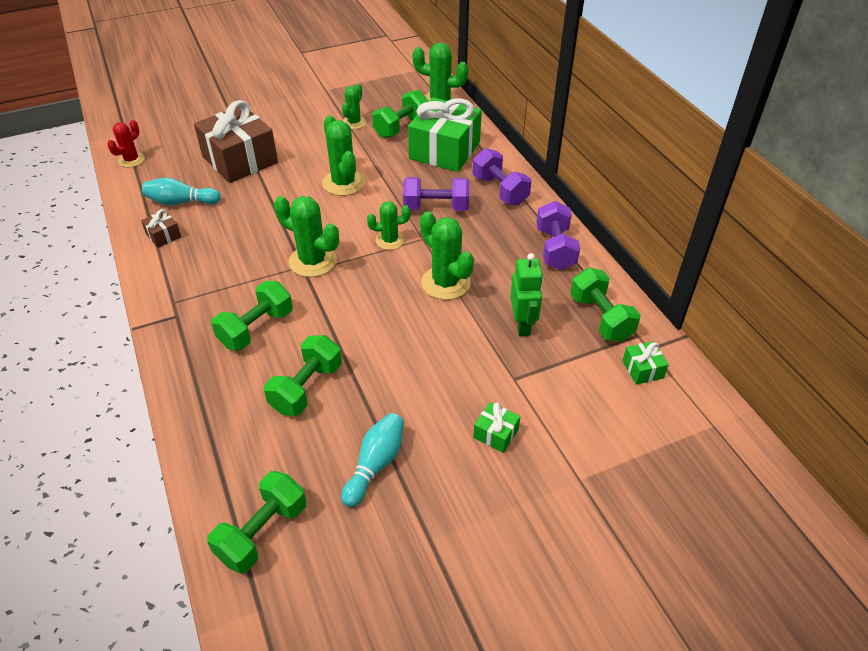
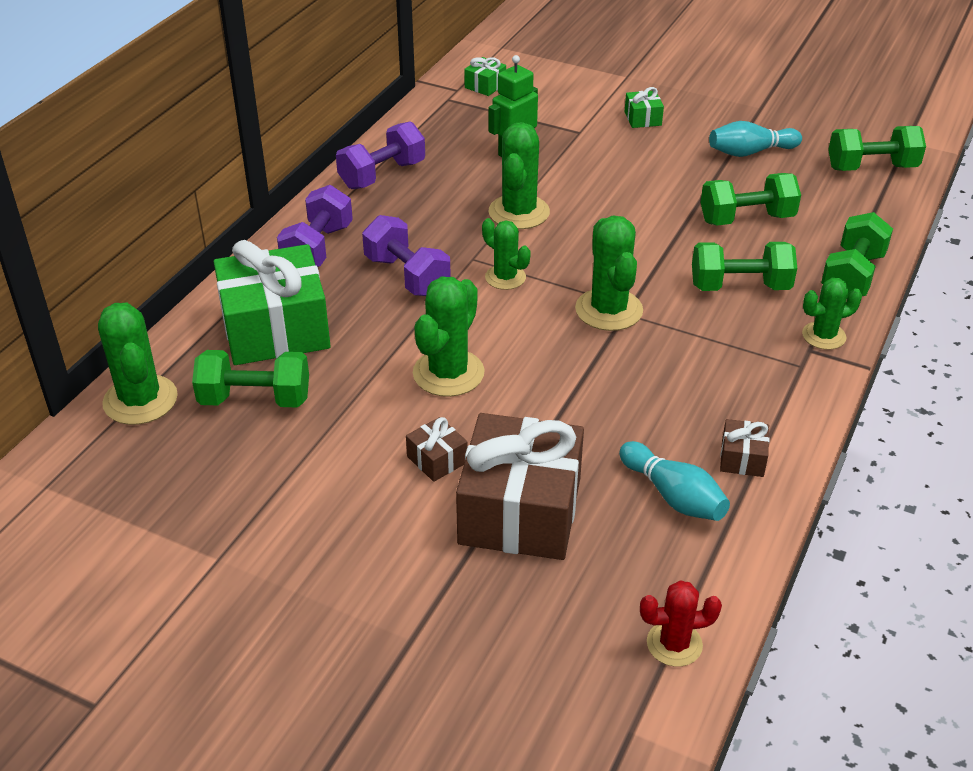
camera: 130 degrees left, 5 degrees down
green cactus [342,84,366,129] -> green cactus moved to [802,278,862,350]
green dumbbell [570,268,640,342] -> green dumbbell moved to [821,212,893,298]
none -> brown gift [406,417,467,482]

